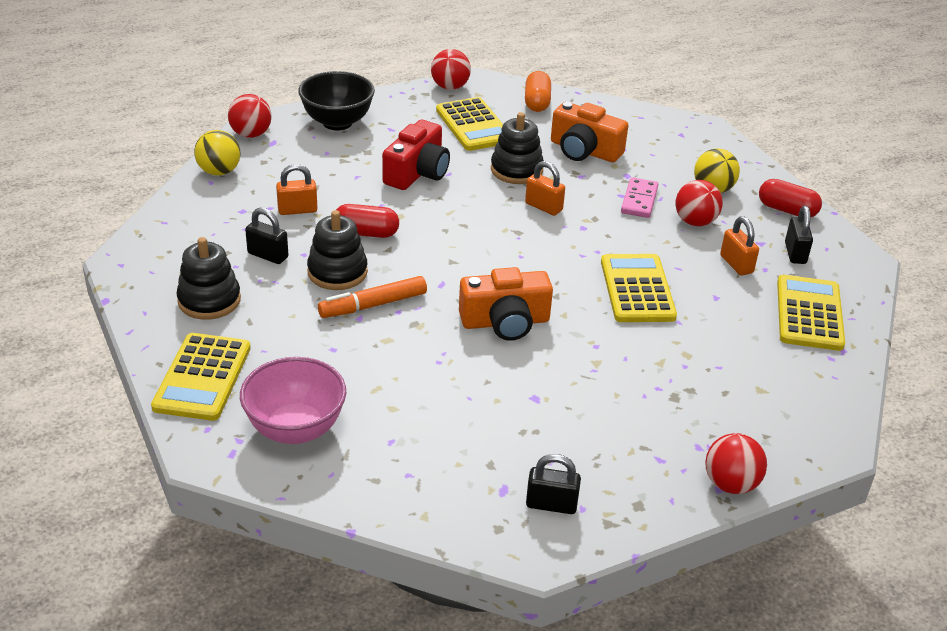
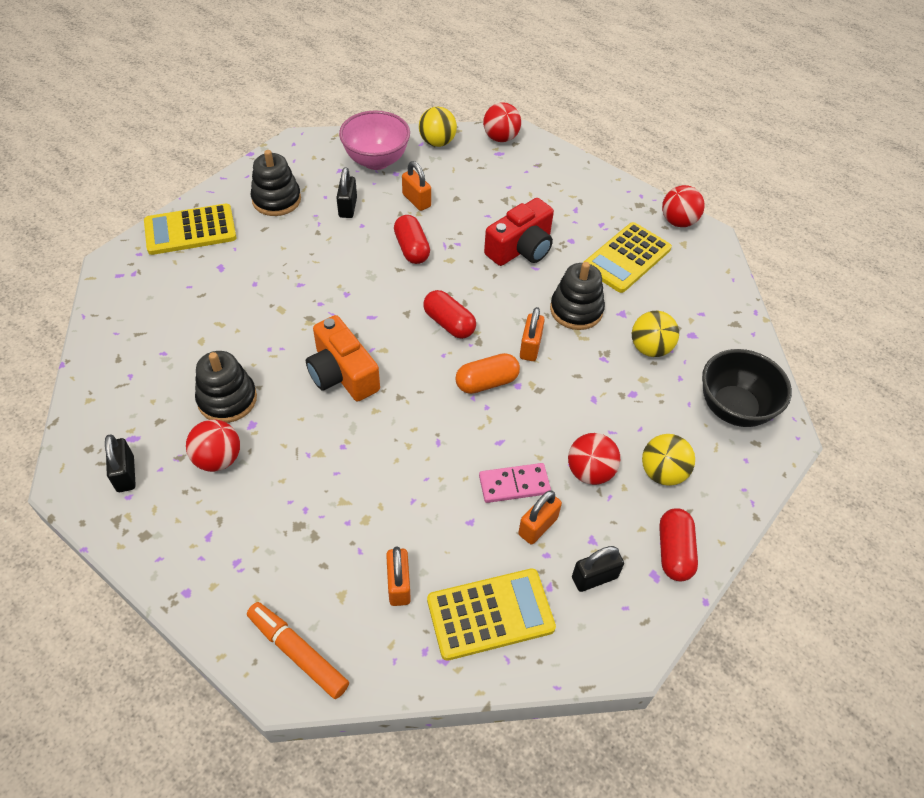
camera: 65 degrees right, 15 degrees up
pink bowl [240,357,346,444] -> pink bowl moved to [339,110,410,170]
black bowl [298,71,375,130] -> black bowl moved to [702,349,792,427]
black stacking toy [307,210,368,290] -> black stacking toy moved to [195,351,257,423]
orange marker [318,276,427,318] -> orange marker moved to [247,602,349,699]
red camera [382,120,450,190] -> red camera turned 45 degrees counterclockwise [484,198,554,266]
orange capsule [525,71,551,112] -> orange capsule moved to [456,353,520,394]
orange camera [551,102,629,162] -> yellow ball [632,311,679,357]
yellow calculator [601,254,677,322] -> none
pink domino [621,177,658,218] -> pink domino moved to [479,463,551,503]
red ball [705,433,767,494] -> red ball moved to [186,419,240,472]
none -> orange padlock [386,546,411,606]
none -> red capsule [423,290,476,339]

